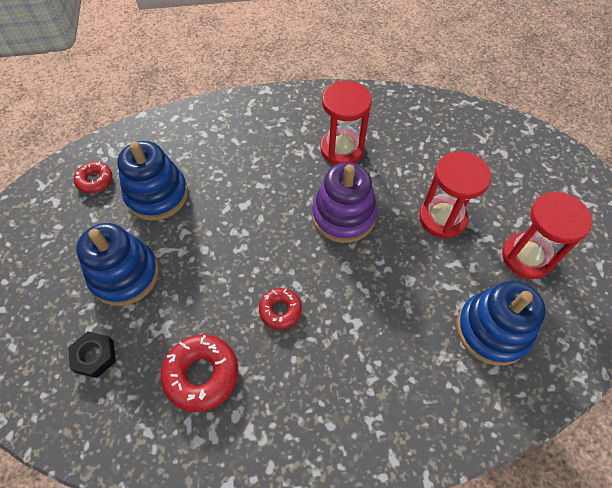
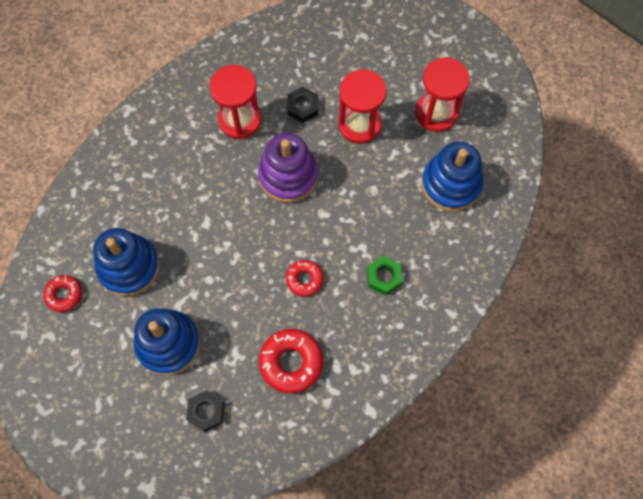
camera: 40 degrees left, 10 degrees up
none -> black nut [287,87,318,123]
none -> green nut [367,256,402,295]

